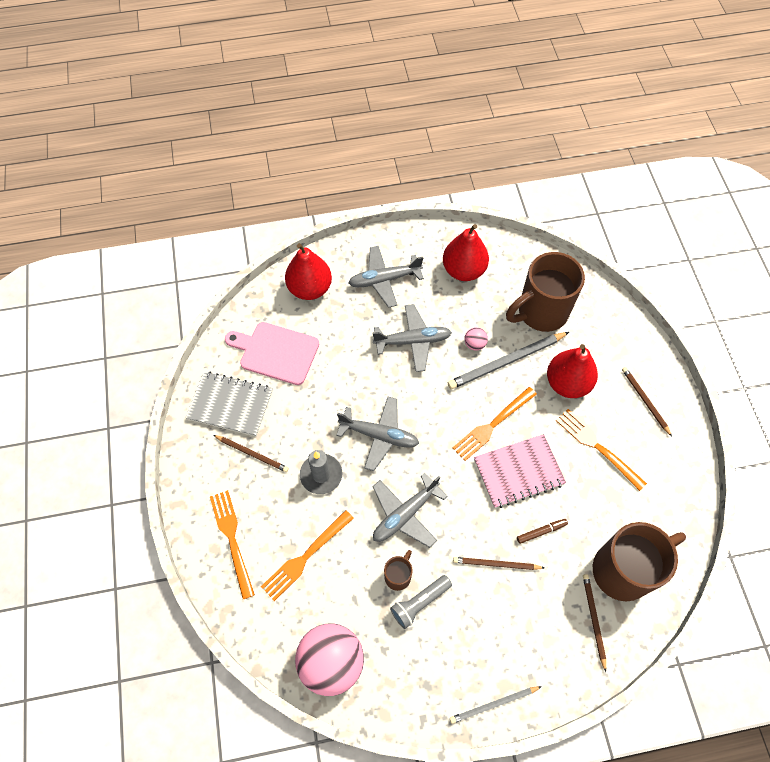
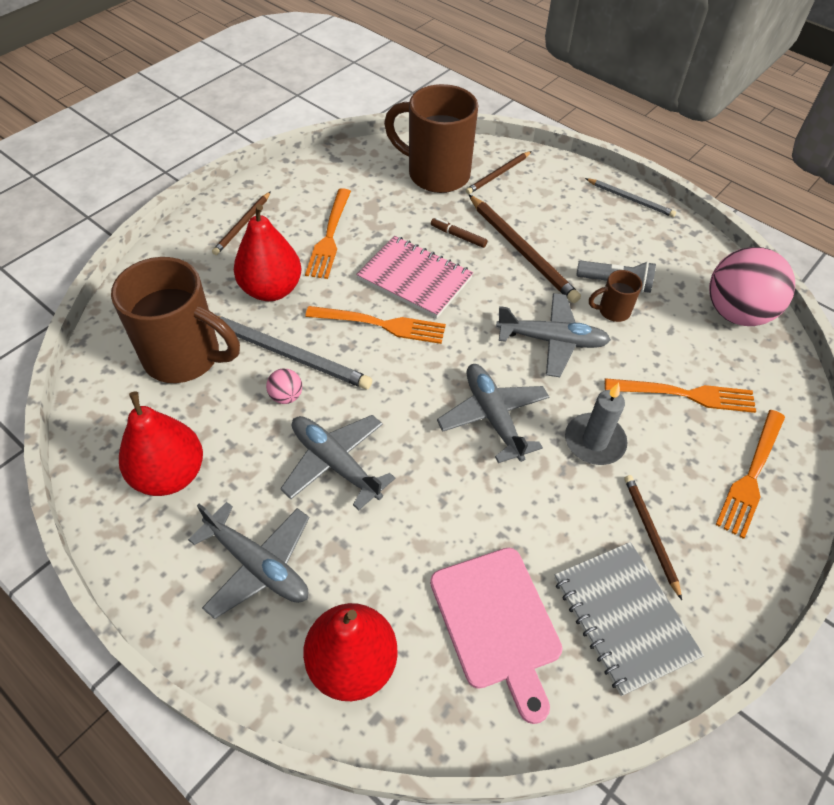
camera: 130 degrees left, 10 degrees down
brown pencil [453,557,544,570] -> brown pencil [469,195,581,303], size x1.70

